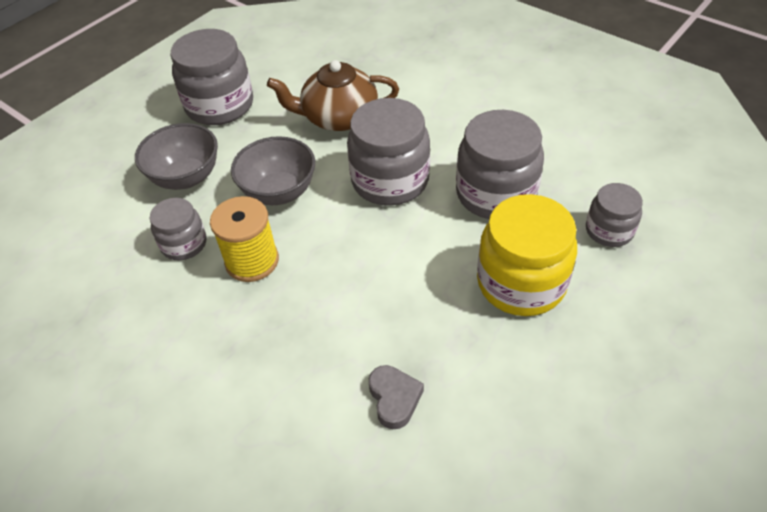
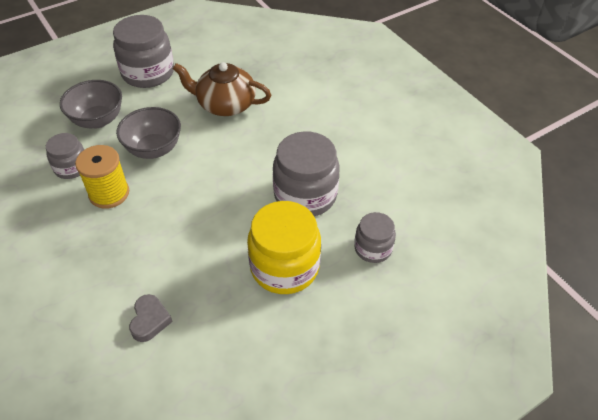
camera: 15 degrees right, 0 degrees up
grey jar [347,98,430,206] -> none

